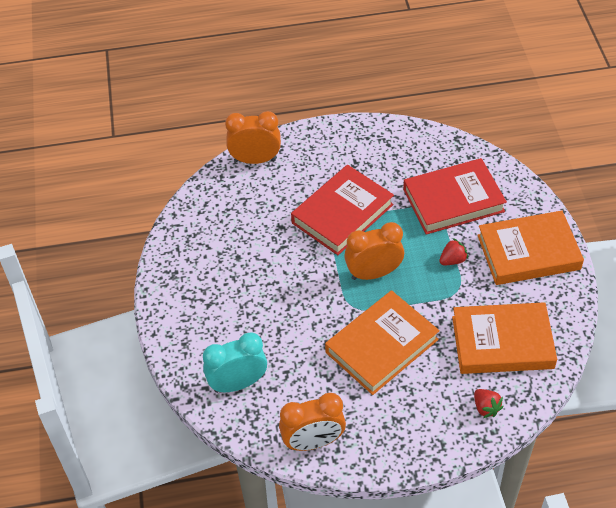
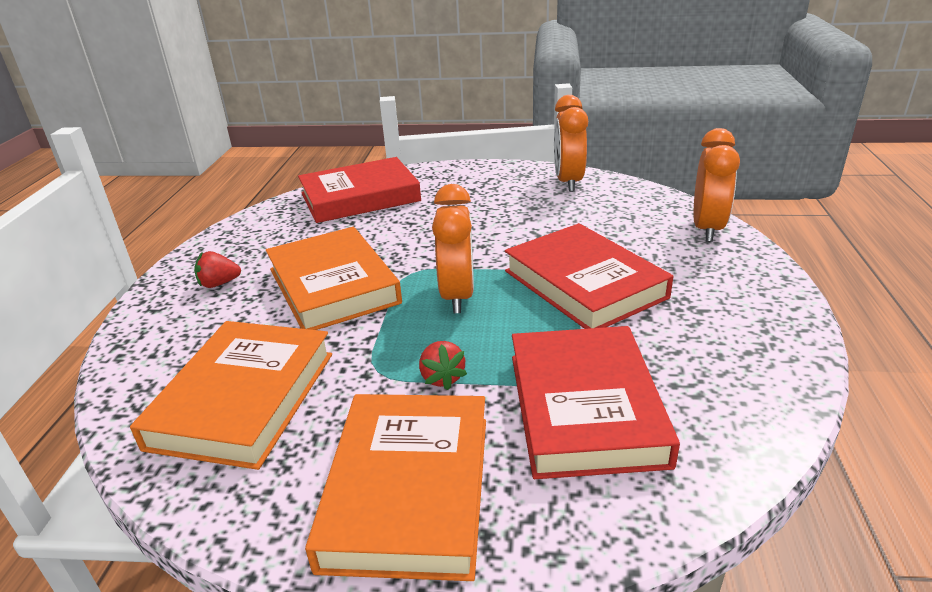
camera: 105 degrees right, 20 degrees down
turquoise clock [203,332,267,393] -> red book [298,157,421,223]
orange clock [279,393,346,451] -> orange clock moved to [554,95,588,192]
red strawberry [474,389,504,418] -> red strawberry moved to [194,251,241,288]

